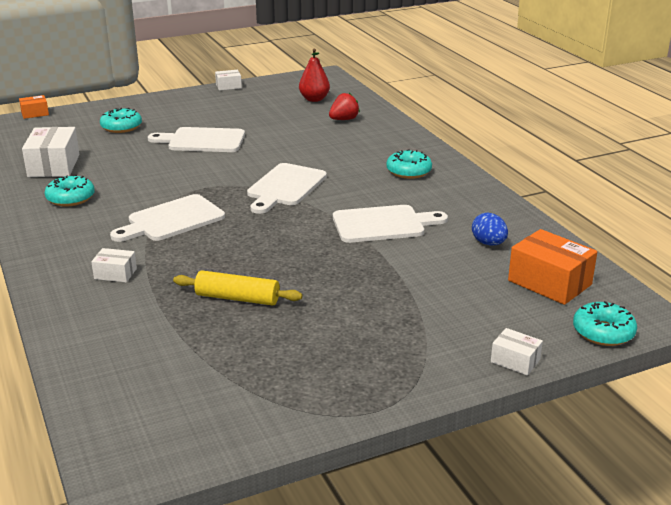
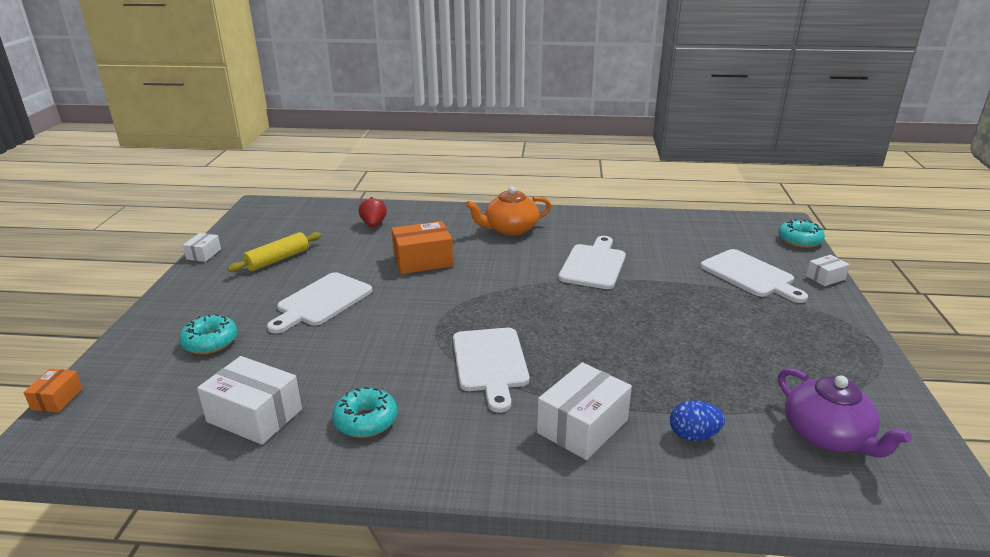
camera: 60 degrees left, 0 degrees up
white box [91,248,137,283] -> white box [537,362,632,460], size x1.87
yellow rolling pin [173,270,303,306] -> yellow rolling pin moved to [227,232,321,272]
white cutting board [247,163,327,214] -> white cutting board moved to [700,249,808,303]
red pear [299,49,330,102] -> none
turquoise donut [386,149,432,179] -> orange teapot [466,186,551,236]
blue egg [472,213,508,246] -> blue egg moved to [670,400,725,441]
orange box [508,229,597,305] -> orange box moved to [391,221,453,274]
none -> purple teapot [778,368,912,458]

